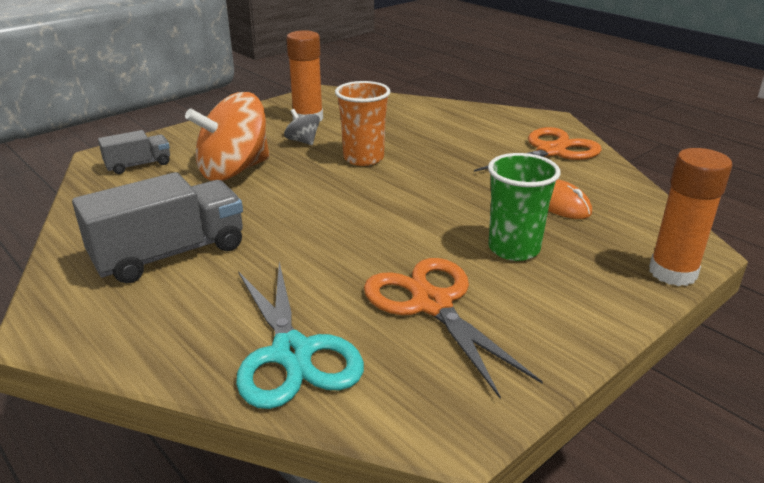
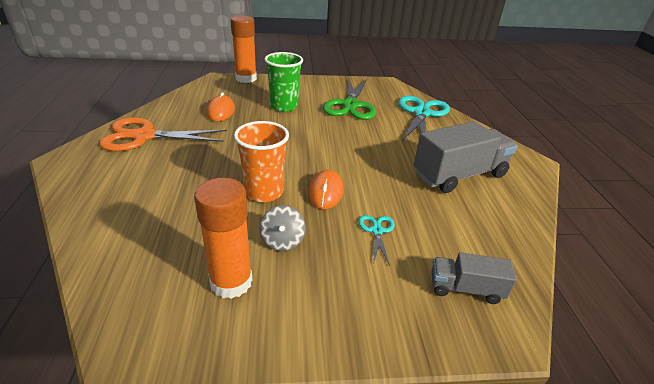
camera: 145 degrees left, 5 degrees up
grey truck [72,172,243,283] -> grey truck turned 150 degrees clockwise [414,121,517,193]
orange spinning top [185,92,269,181] -> turquoise scissors [359,215,395,266]
orange scissors [364,258,543,399] -> green scissors [323,79,376,120]
none -> orange mouse [308,170,344,209]

